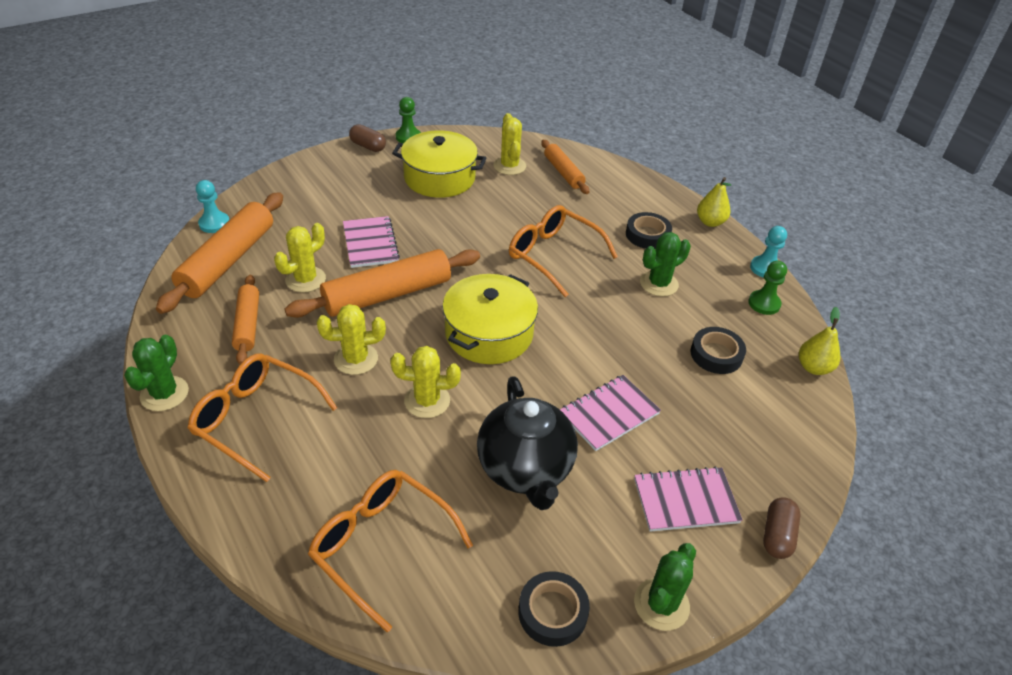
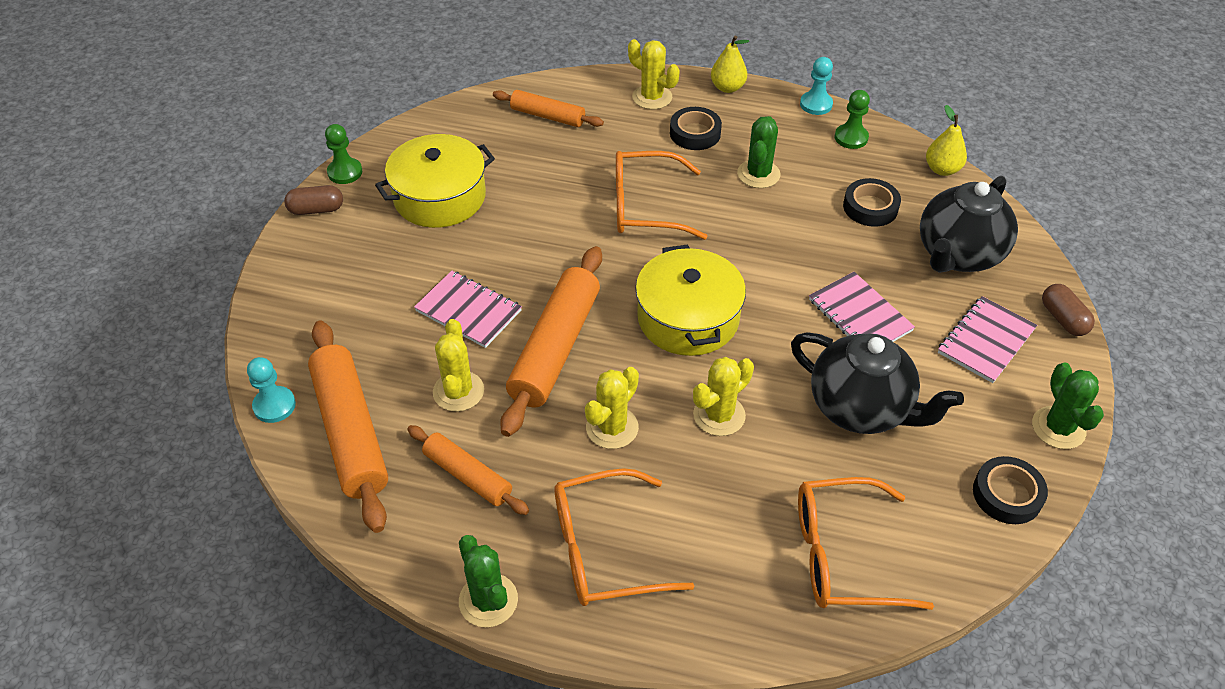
camera: 40 degrees left, 5 degrees up
yellow cactus [493,113,526,175] -> yellow cactus moved to [628,39,680,109]
pink notebook [560,375,661,451] -> pink notebook turned 45 degrees counterclockwise [809,272,915,342]
none -> black teapot [920,176,1018,273]

